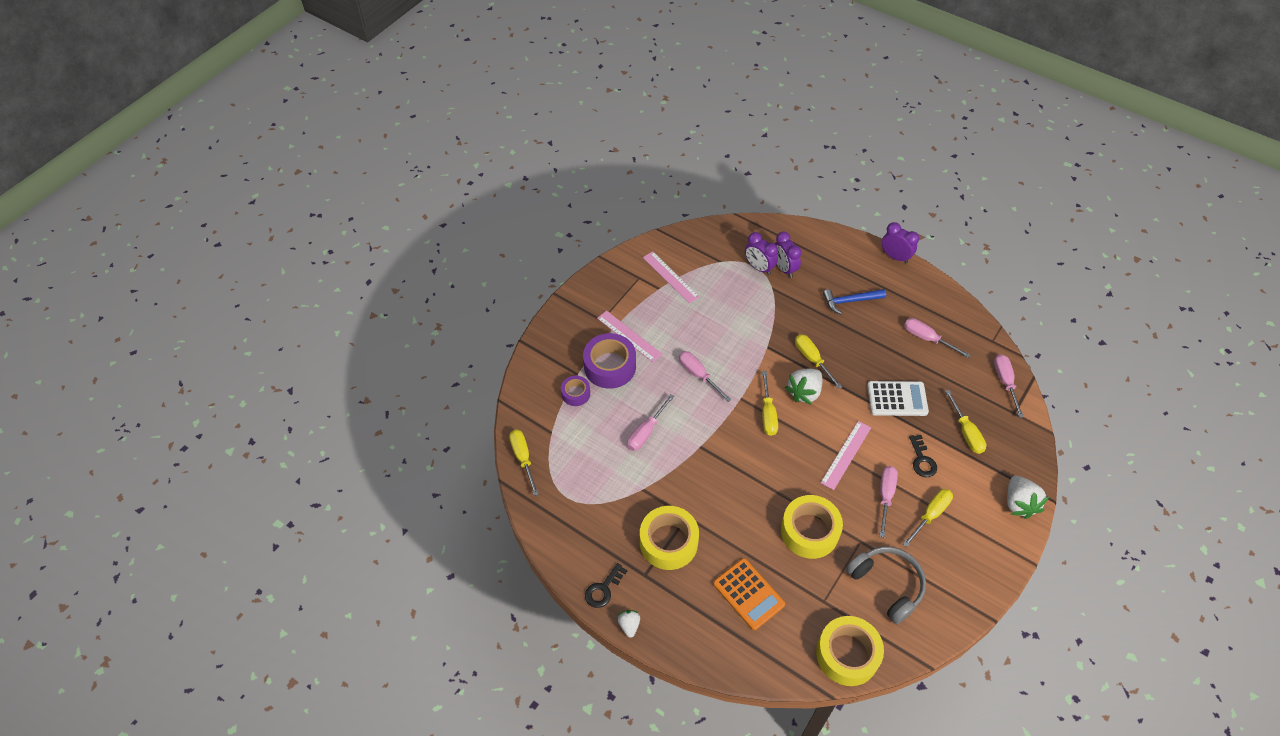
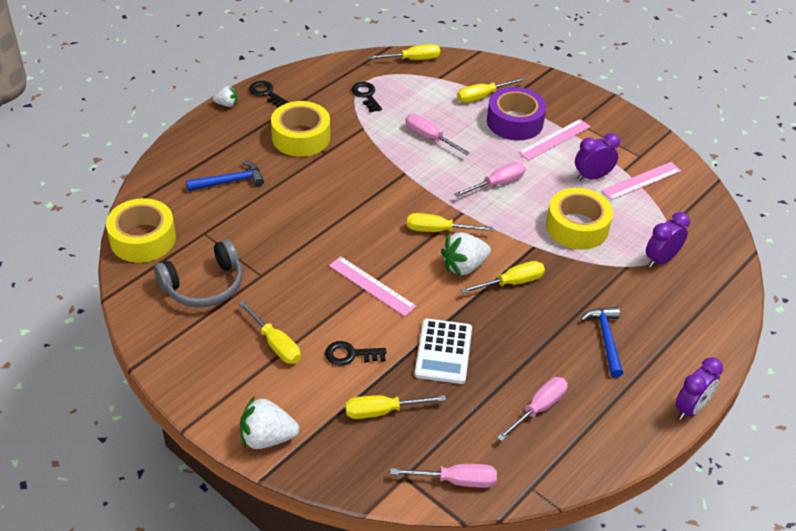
camera: 95 degrees right, 10 degrees down
purple tape [561,376,590,406] -> yellow screwdriver [457,78,525,103]
orange calculator [713,558,785,630] -> blue hammer [186,161,264,191]
purple clock [775,232,802,278] -> purple clock moved to [575,133,620,181]
yellow tape [781,495,843,559] -> yellow tape moved to [546,188,613,249]
white strawberry [785,368,822,405] -> white strawberry turned 75 degrees counterclockwise [441,232,491,276]
pink screwdriver [880,466,898,537] -> none
none -> black key [351,82,382,112]

